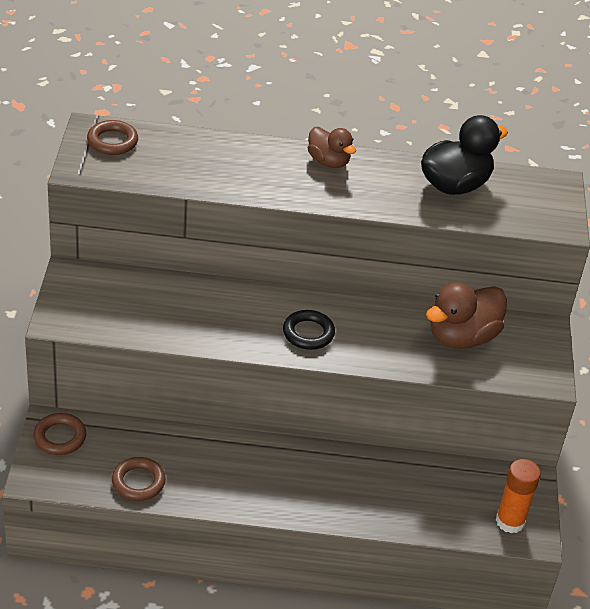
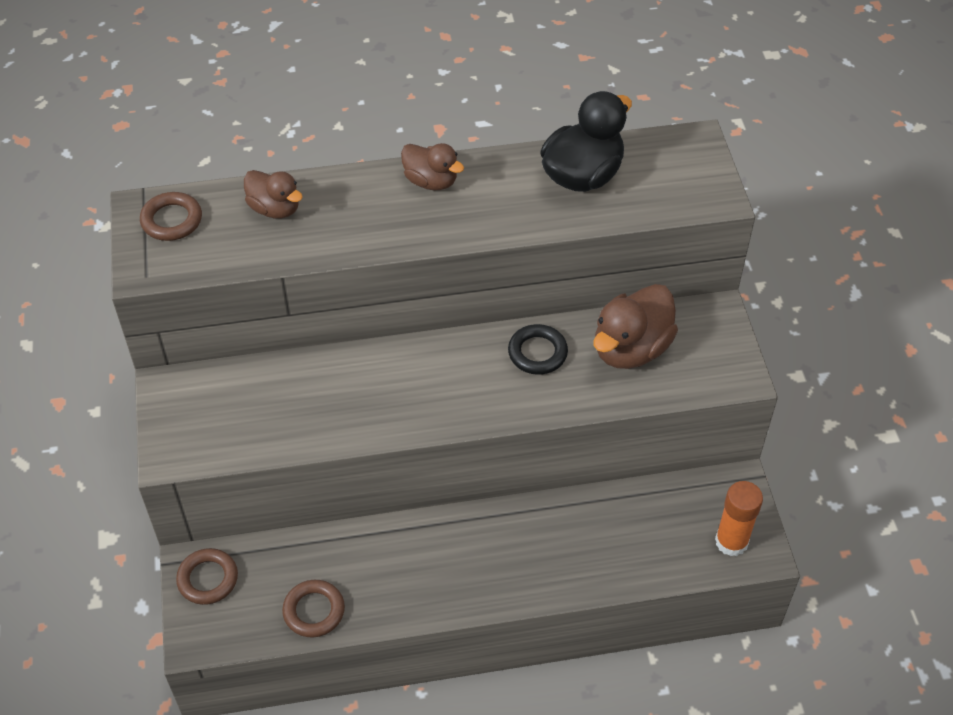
camera: 10 degrees left, 10 degrees up
black ring [283,310,335,350] -> black ring moved to [508,324,568,375]
none -> brown duck [244,170,303,219]

